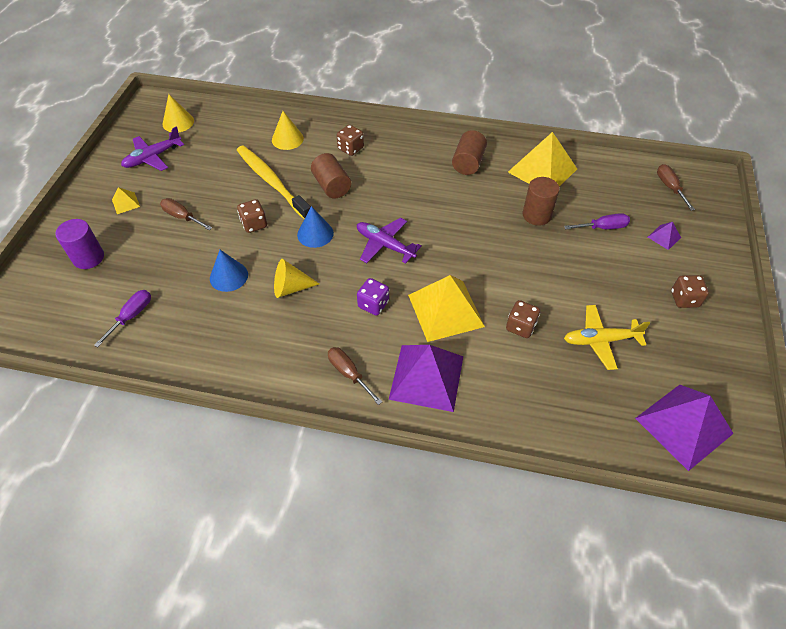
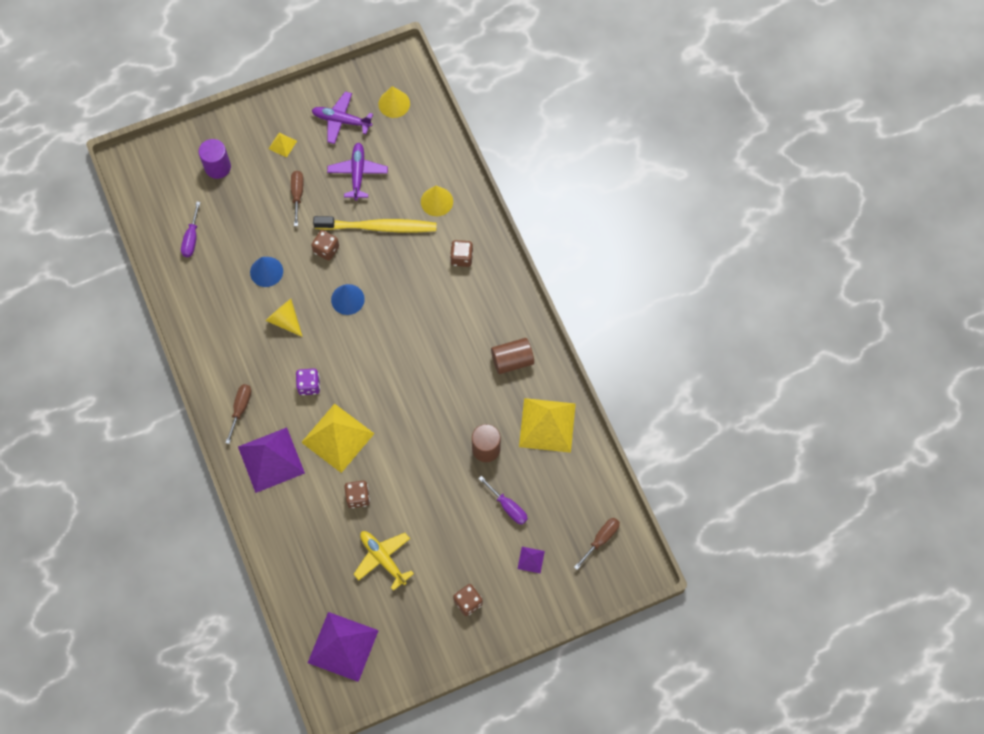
camera: 55 degrees right, 15 degrees up
purple screwdriver [94,290,151,347] -> purple screwdriver turned 105 degrees clockwise [181,202,200,257]
yellow toothbrush [237,146,311,219] -> yellow toothbrush turned 75 degrees clockwise [313,216,437,232]
brown cylinder [311,153,351,198] -> none
purple plane [357,218,422,264] -> purple plane moved to [327,143,388,200]

